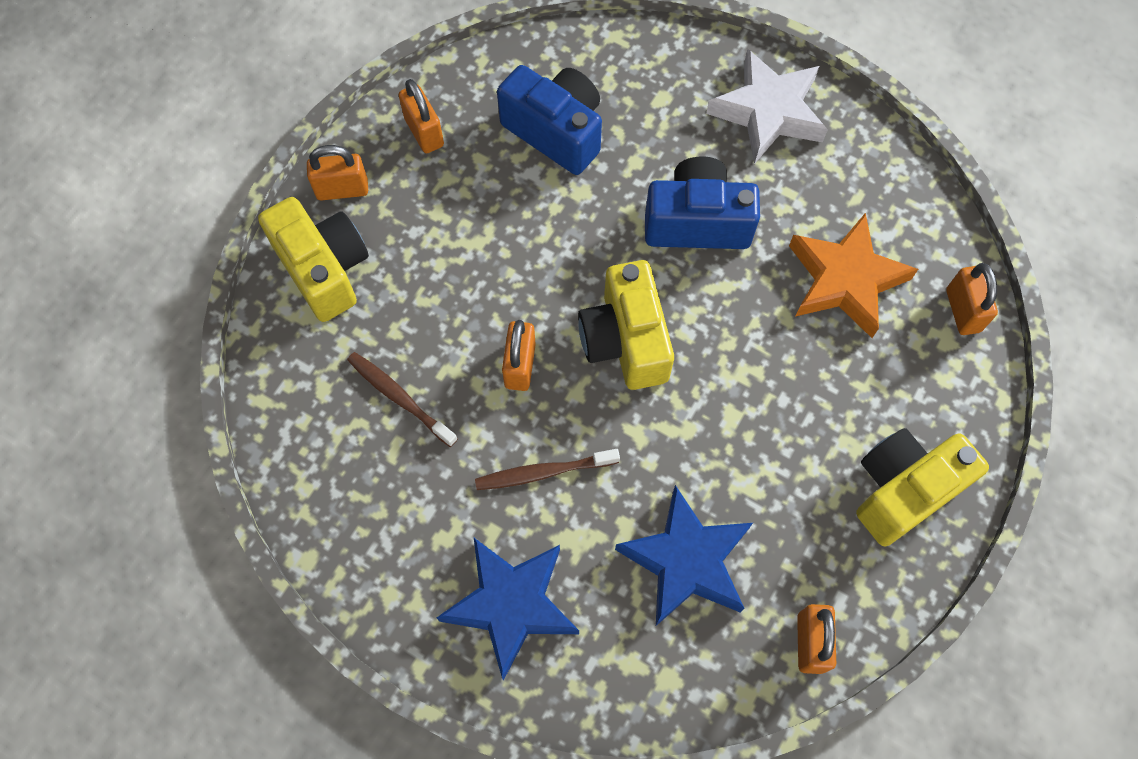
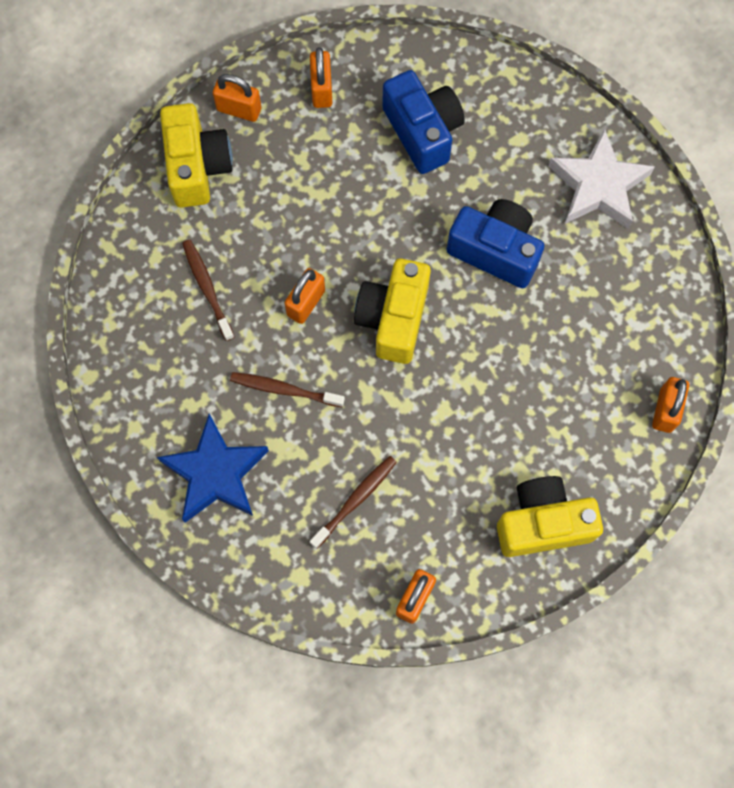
camera: 25 degrees right, 5 degrees up
blue star [615,485,753,626] -> brown toothbrush [310,456,397,549]
orange star [789,213,918,338] -> none

